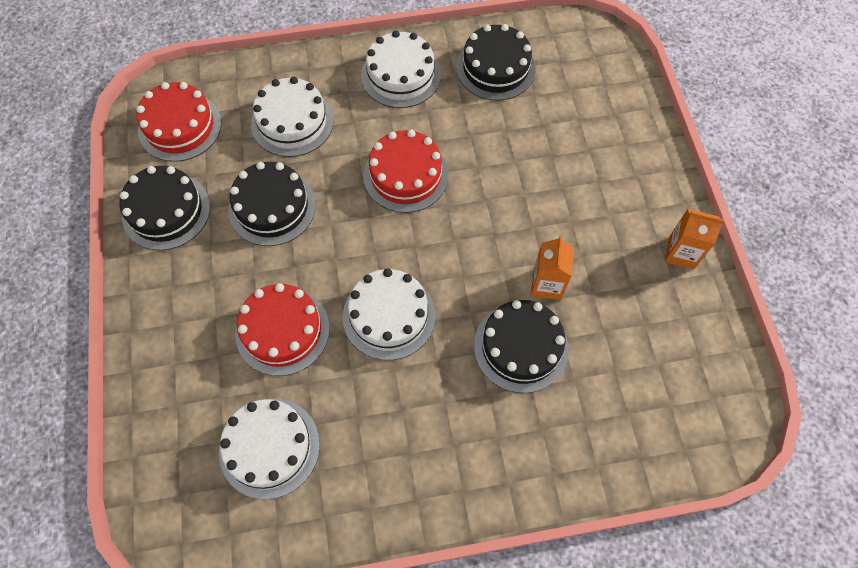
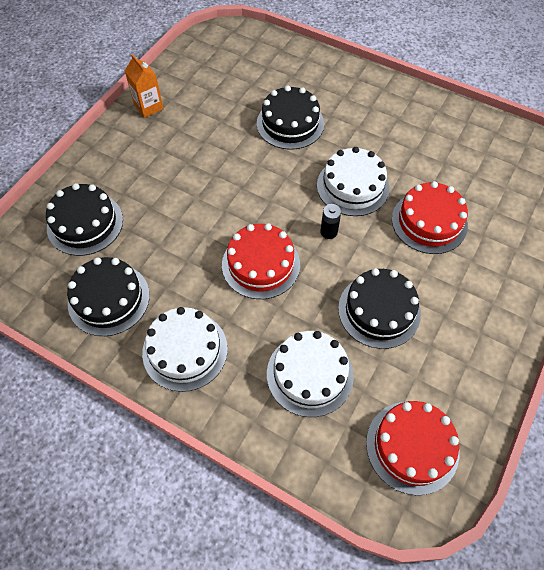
camera: 140 degrees left, 5 degrees down
black cake [119,166,210,250] -> black cake moved to [46,183,123,256]
white cake [219,398,320,500] -> none
orange carton [531,236,574,300] -> none
none -> black battery [320,204,341,239]

